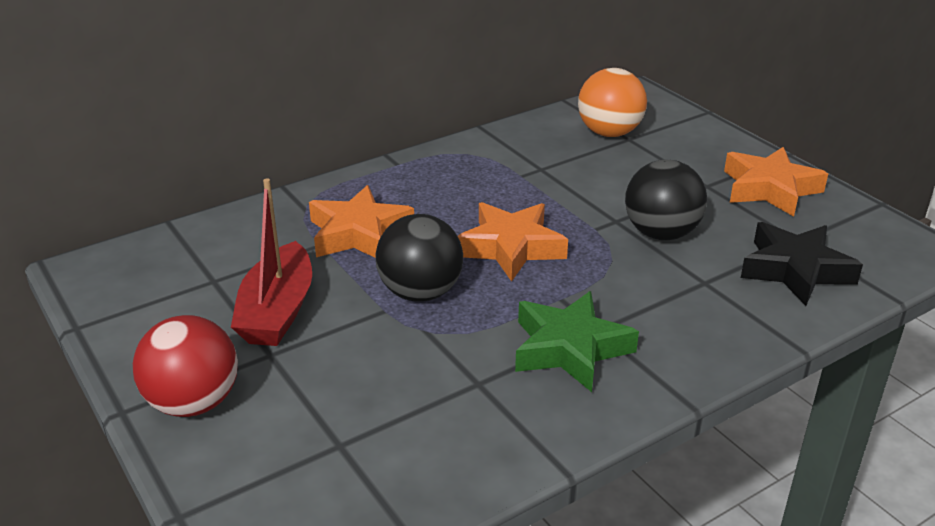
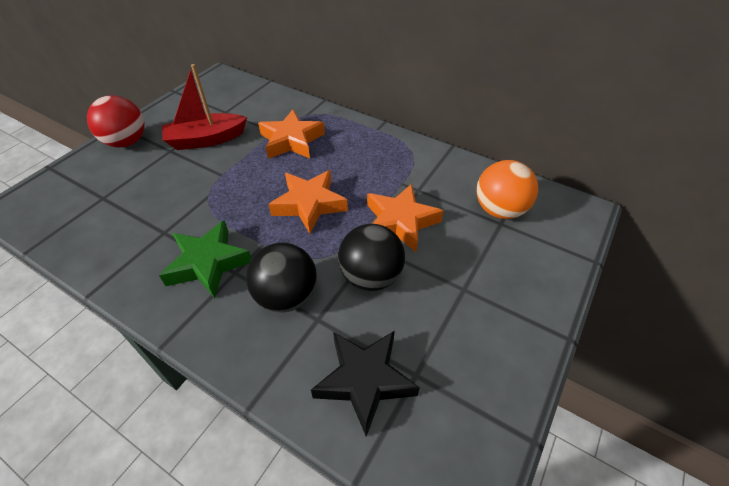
camera: 65 degrees right, 15 degrees up
black ball [375,214,463,302] -> black ball moved to [246,242,317,312]
orange star [724,147,828,217] -> orange star moved to [367,184,443,252]

